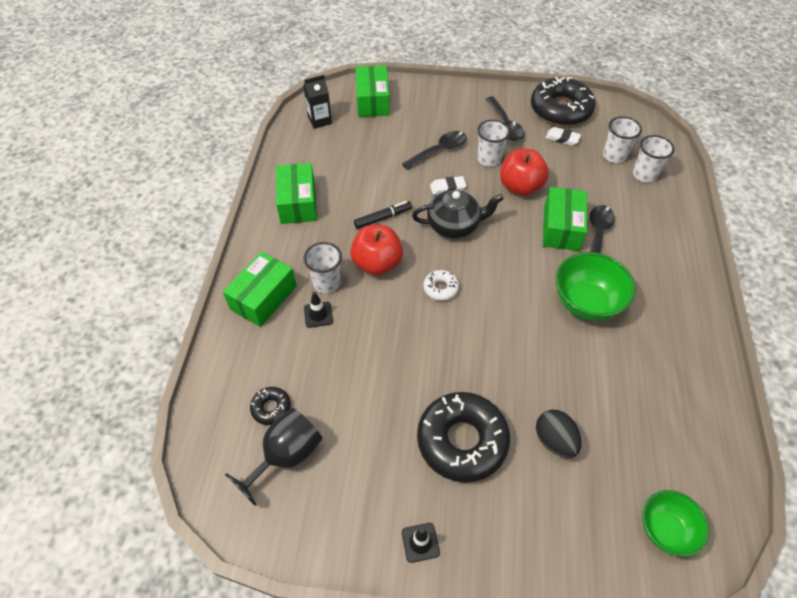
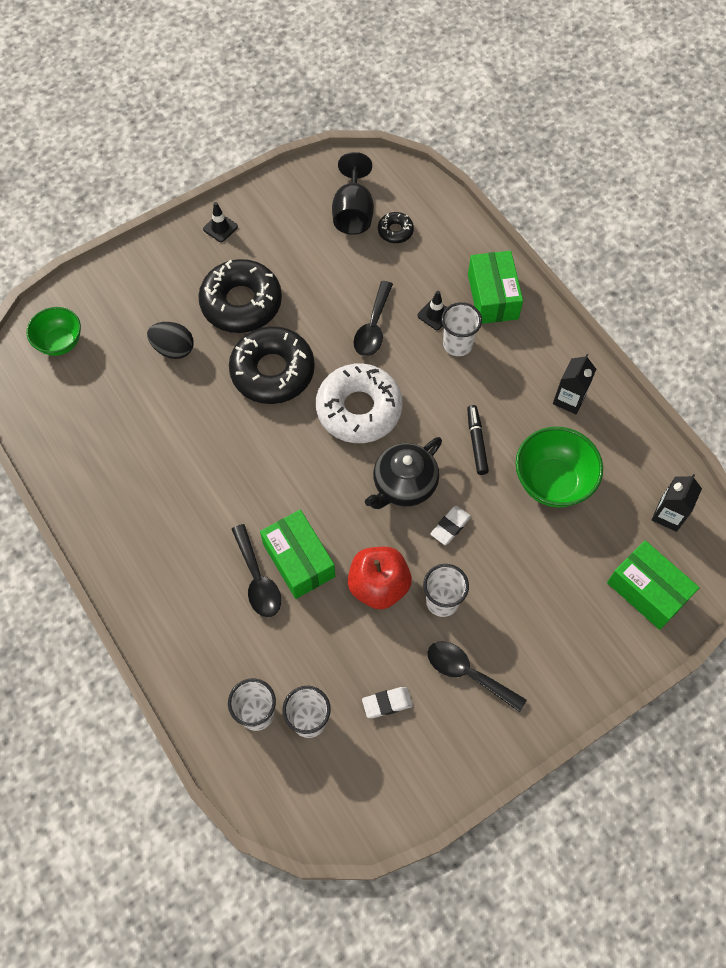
camera: 140 degrees right, 10 degrees up
green box [276,163,317,224] -> black carton [553,354,596,414]
red apple [350,225,403,276] -> none
black marker [354,201,412,229] -> black marker turned 150 degrees clockwise [467,405,489,475]
black spoon [402,131,467,170] -> black spoon moved to [354,281,393,356]
white donut [423,270,459,301] -> white donut [316,363,403,443], size x2.20
black donut [531,77,596,126] -> black donut moved to [229,326,315,404]
green bowl [555,252,636,321] -> green bowl moved to [515,427,603,508]

